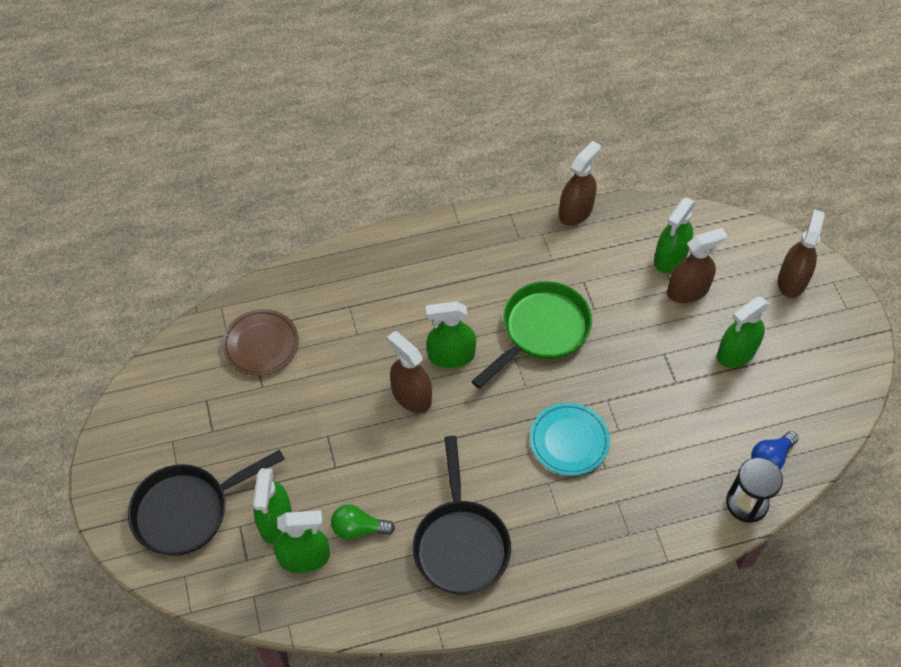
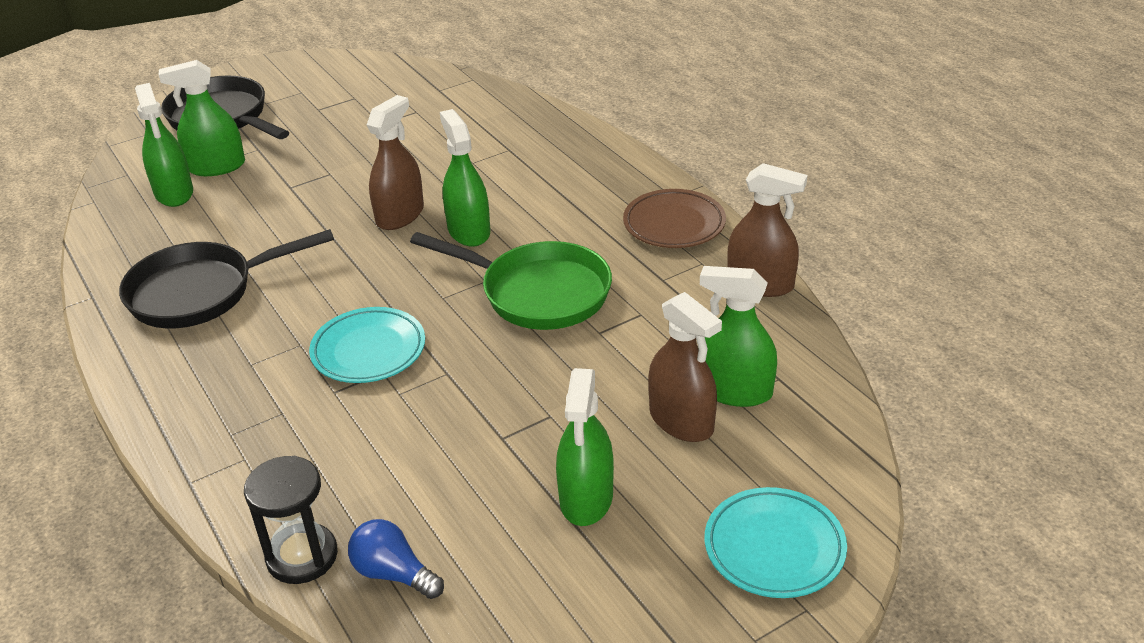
camera: 75 degrees right, 20 degrees down
brown plate [222,309,299,376] -> brown plate moved to [623,189,726,248]
green light bulb [331,504,395,539] -> none
green spray bottle [717,297,770,368] -> green spray bottle turned 120 degrees counterclockwise [556,368,614,526]
brown spray bottle [778,209,825,298] -> turquoise plate [705,487,847,598]

